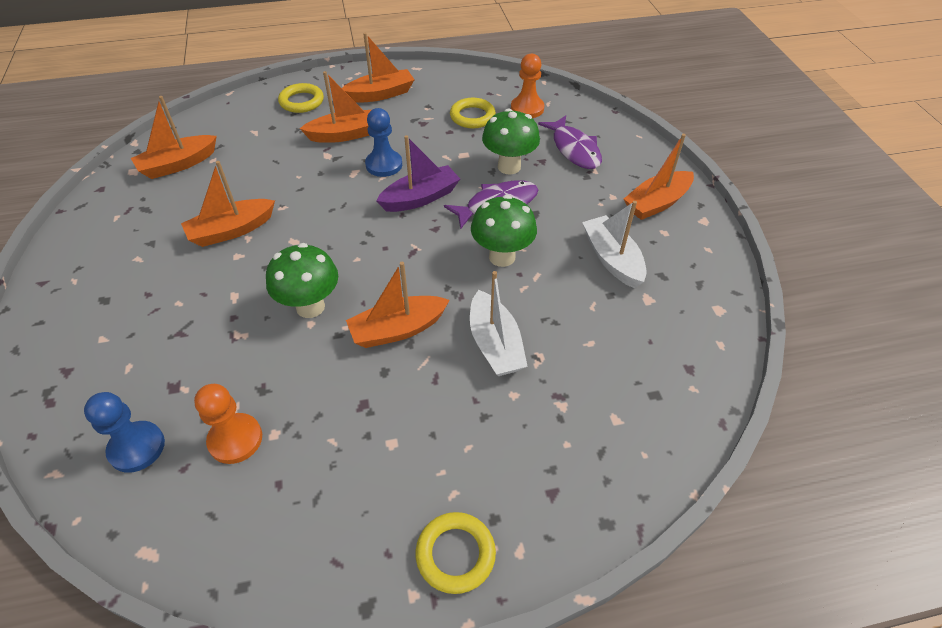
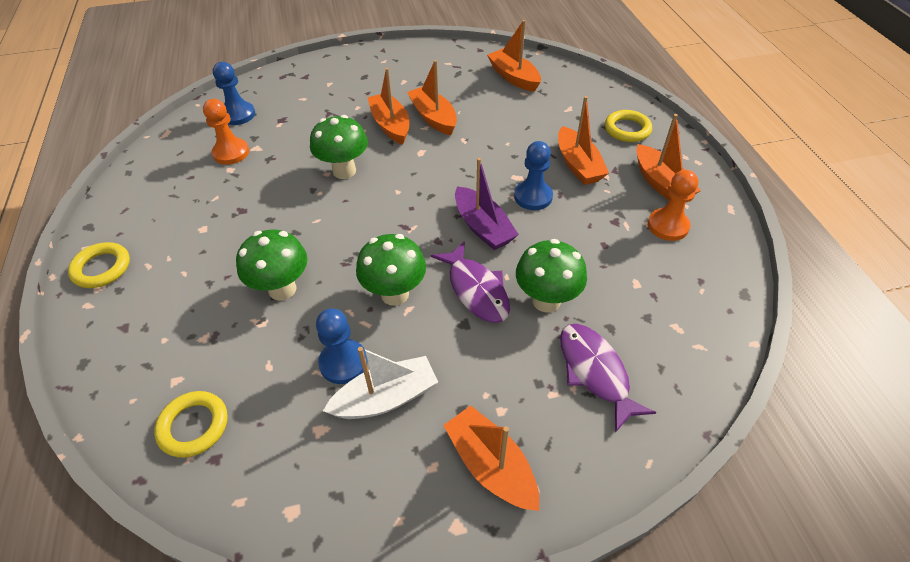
camera: 90 degrees right, 0 degrees up
orange boat [346,262,450,348] -> orange boat moved to [367,68,409,145]
yellow ring [450,98,496,128] -> yellow ring moved to [154,391,228,458]
white boat [470,271,528,376] -> green mushroom [236,229,307,300]
orange pawn [511,54,544,118] -> orange pawn moved to [648,170,698,241]
purple fish [538,116,602,169] -> purple fish turned 90 degrees clockwise [560,324,656,433]
none -> blue pawn [316,309,368,384]

